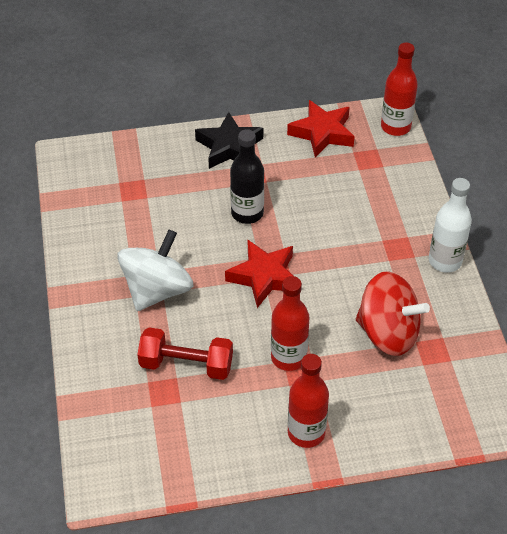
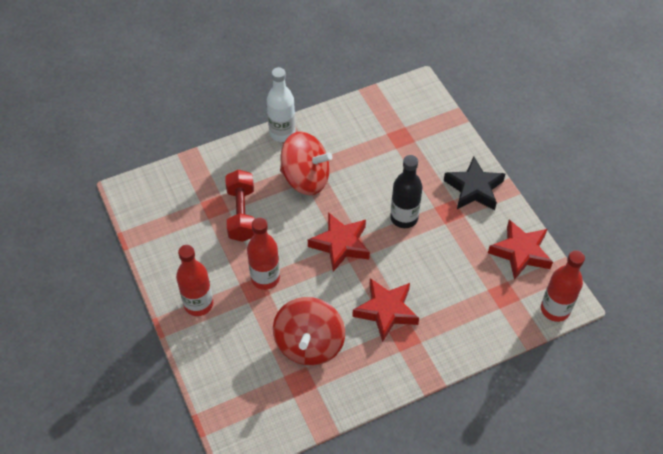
camera: 75 degrees right, 5 degrees up
white spinning top [117,230,193,311] -> red spinning top [280,131,332,195]
white bottle [429,178,472,273] -> white bottle moved to [267,67,296,142]
none -> red star [352,278,419,342]

